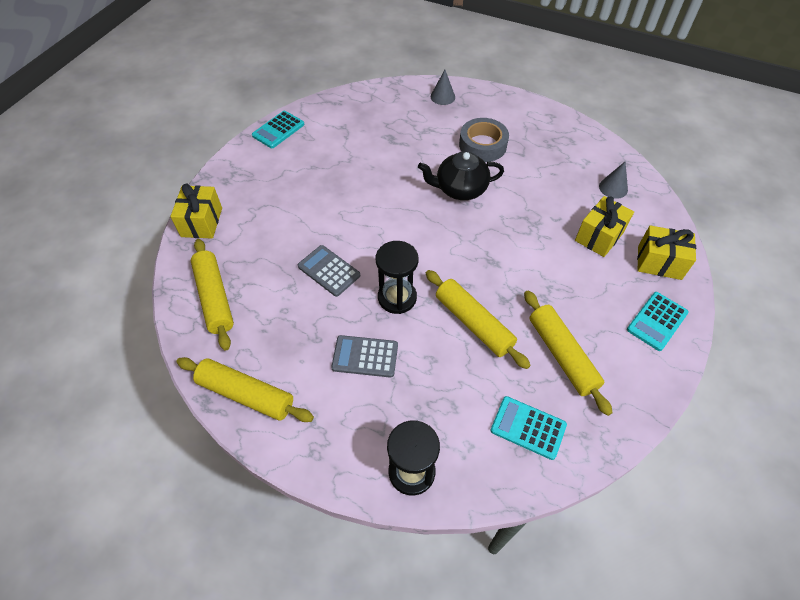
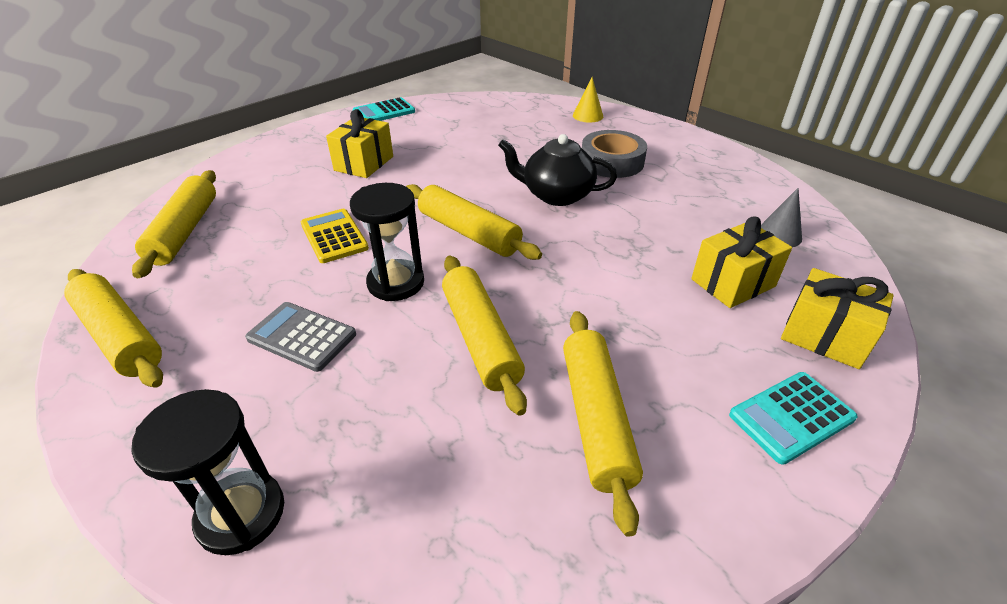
camera: 20 degrees right, 15 degrees down
yellow gift [170,183,222,239] -> yellow gift moved to [326,109,393,178]
grey calculator [298,245,360,297] -> yellow calculator [301,209,369,263]
grey cone [431,70,455,105] -> yellow cone [573,77,603,122]
turquoise calculator [490,396,567,460] -> none
none -> yellow rolling pin [406,184,542,260]

